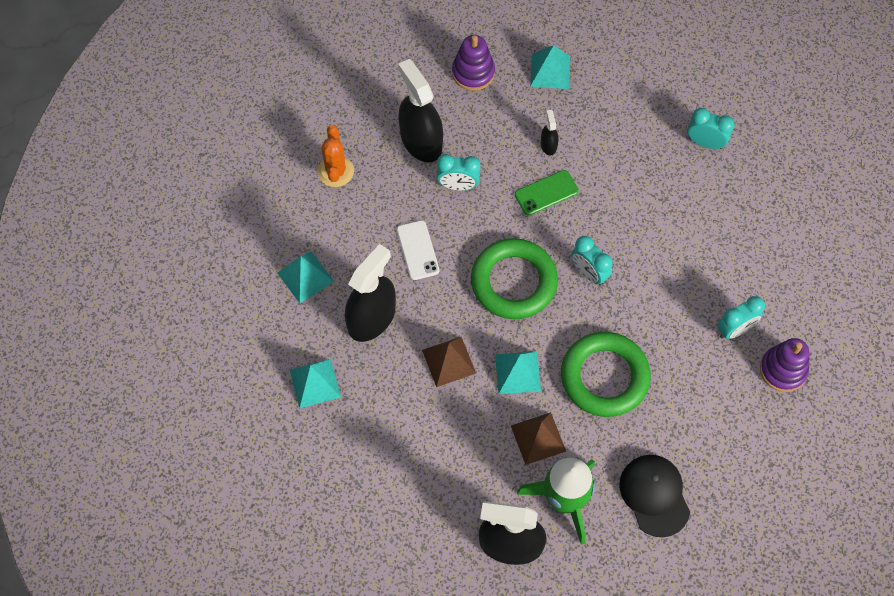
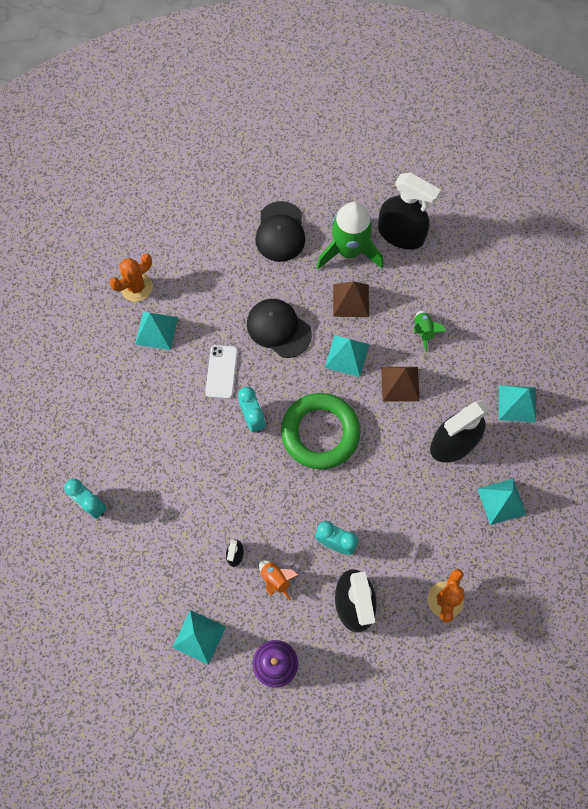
camera: 160 degrees left, 5 degrees up
white phone [397,220,439,280] -> white phone moved to [205,345,238,399]
green phone [515,170,579,215] -> none
green ring [561,332,651,417] -> black cap [247,299,312,358]
turquoise clock [717,296,765,339] -> turquoise pyramid [135,312,178,350]
purple stacking toy [760,338,809,392] -> orange cactus [109,253,153,302]
none -> orange rocket [259,560,299,600]
none -> green rocket [414,311,447,352]

